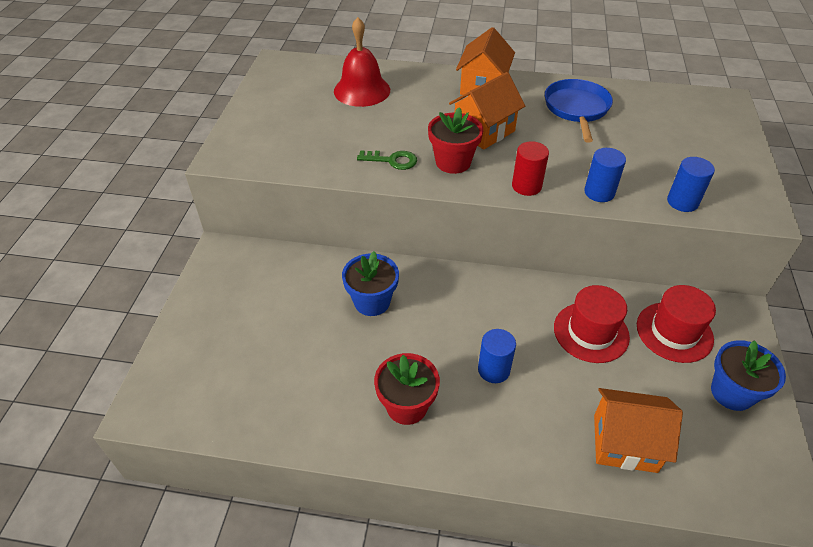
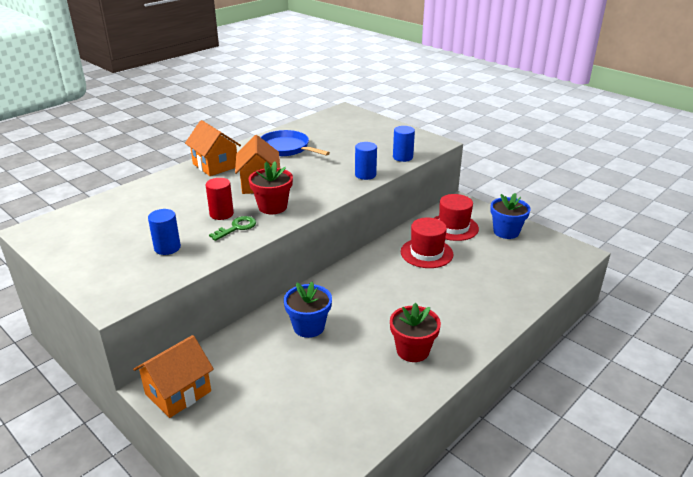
camera: 55 degrees left, 15 degrees down
red bell [334,17,390,107] -> none
blue cylinder [478,329,516,383] -> blue cylinder moved to [148,209,181,255]
red cylinder [512,141,549,196] -> red cylinder moved to [206,178,234,220]
orange house [594,388,683,473] -> orange house moved to [133,335,214,418]

